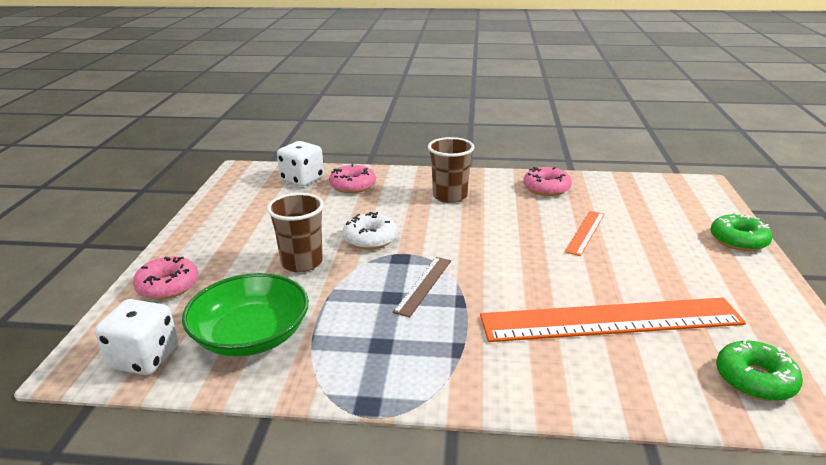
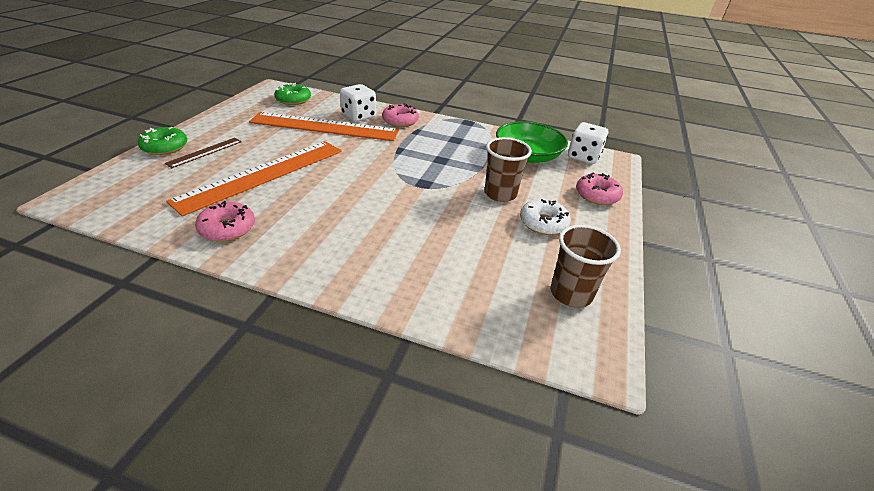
camera: 170 degrees left, 10 degrees up
white dice [277,141,324,186] -> white dice moved to [340,84,376,122]
pink donut [329,164,376,193] -> pink donut moved to [382,103,419,127]
white donut [342,212,397,249] -> white donut moved to [520,199,571,235]
brown ruler [393,257,451,317] -> brown ruler moved to [165,138,242,168]
brown cup [428,137,474,203] -> brown cup moved to [551,225,621,308]
orange ruler [565,211,605,256] -> orange ruler [166,141,342,216], size x2.21

